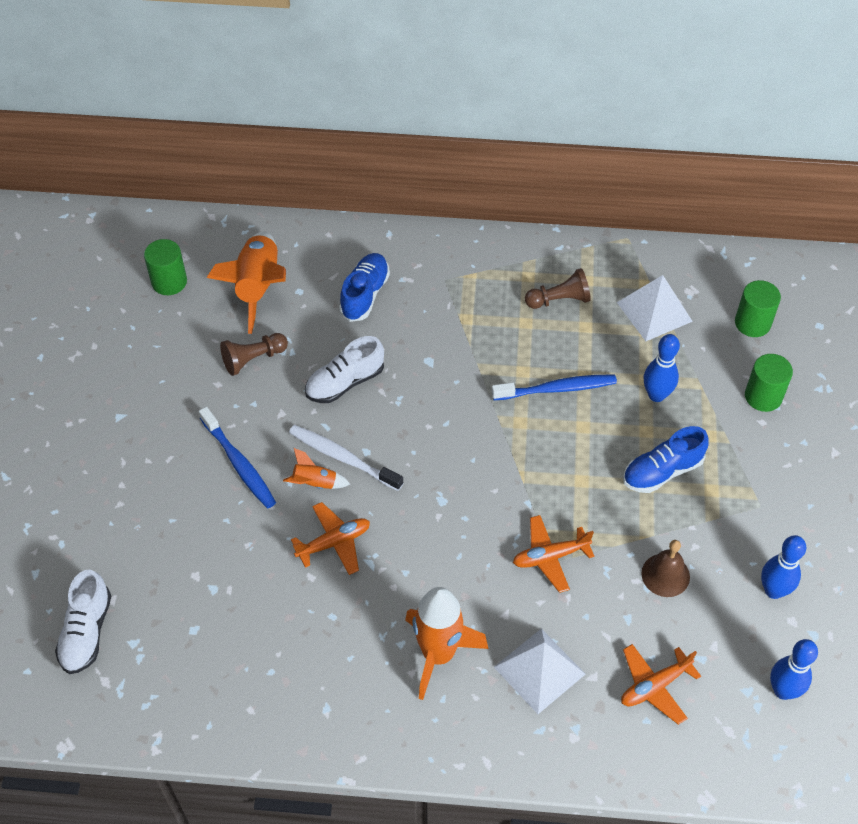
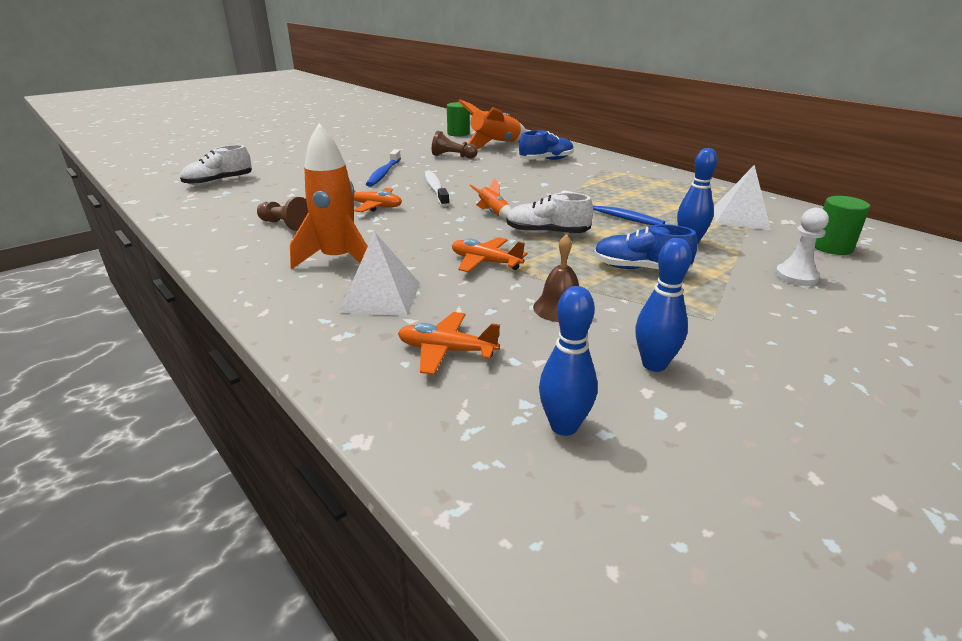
camera: 45 degrees right, 25 degrees down
orange rocket [283,448,350,489] -> orange rocket moved to [469,178,512,219]
white shoe [305,336,384,403] -> white shoe moved to [506,193,593,233]
brown pawn [525,268,591,309] -> brown pawn moved to [257,197,308,231]
green cylinder [745,354,793,412] -> white pawn [775,208,829,286]

